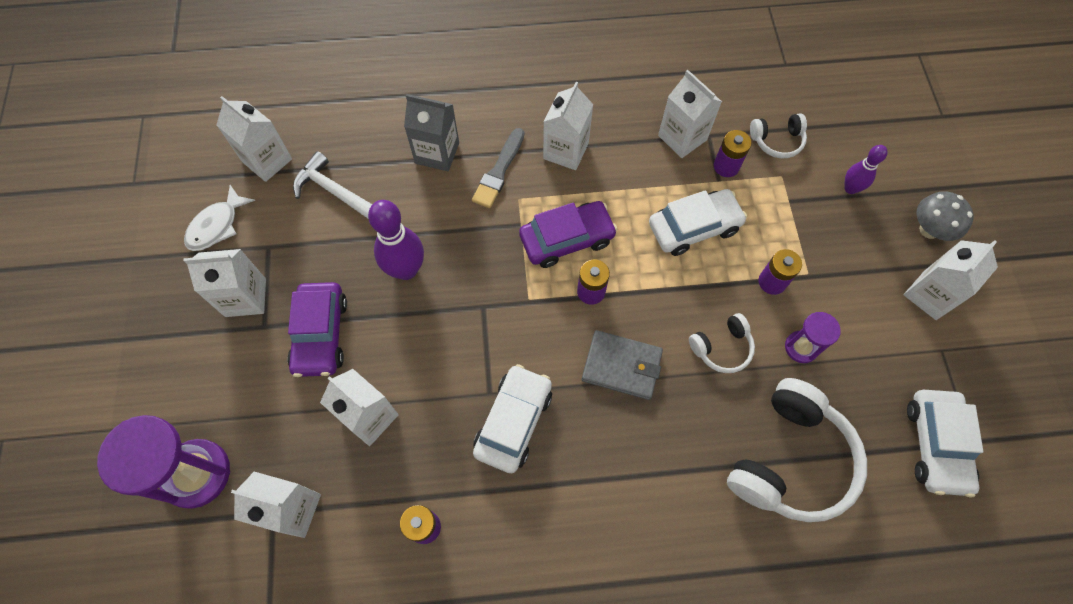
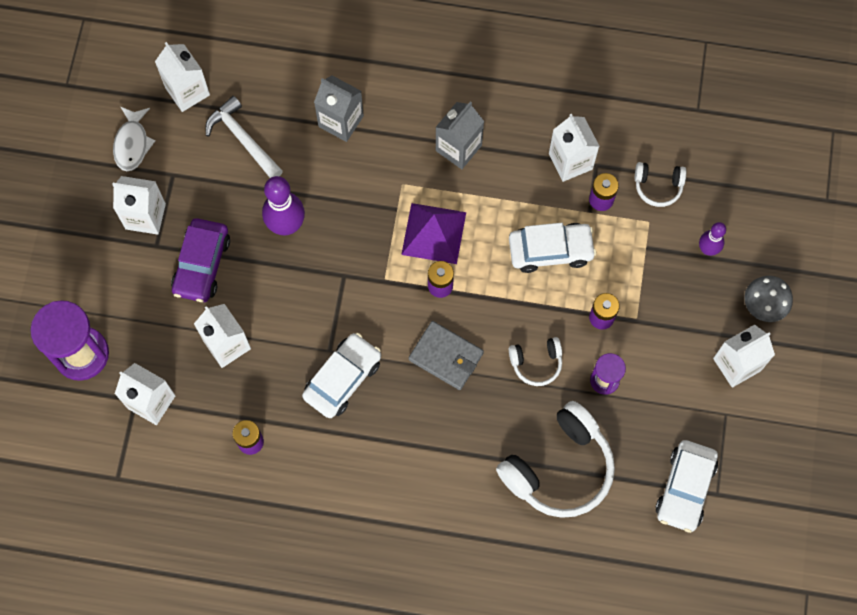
camera: 15 degrees right, 5 degrees up
white fish [184,185,255,251] -> white fish turned 45 degrees counterclockwise [113,106,155,171]
grey brush [472,128,524,208] -> none
purple car [519,201,617,268] -> purple pyramid [401,203,466,264]
white carton [543,82,593,170] -> grey carton [436,101,484,169]

